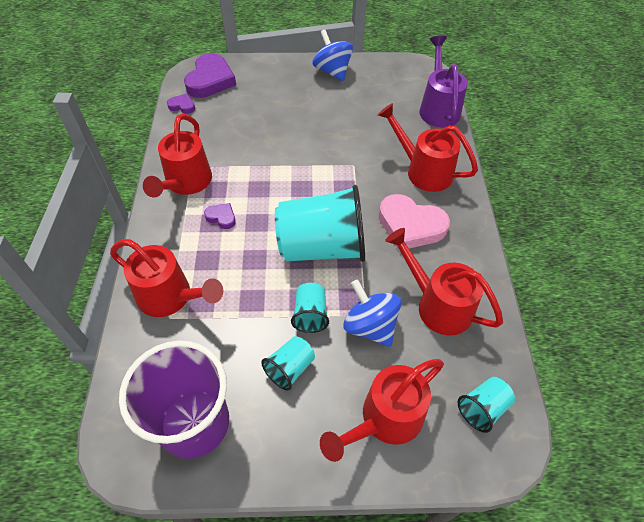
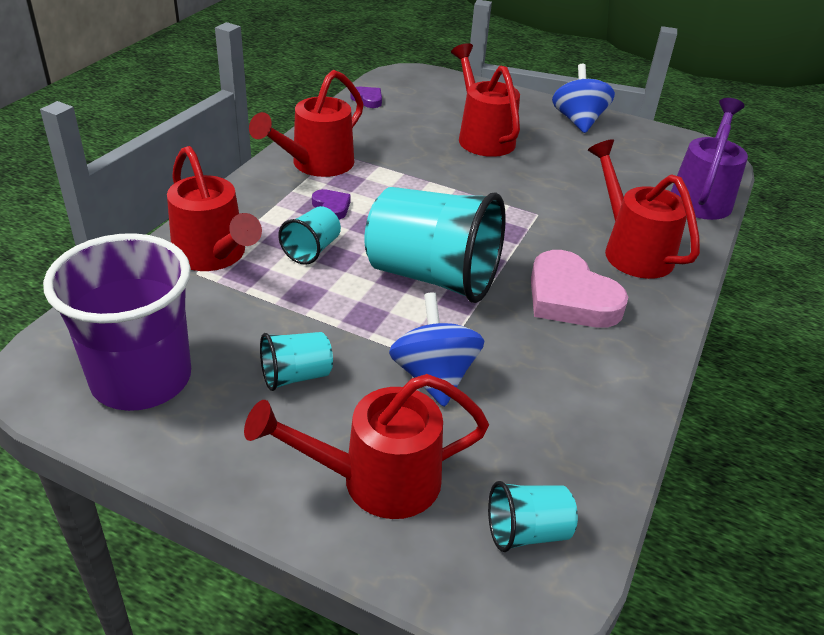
camera: 25 degrees right, 15 degrees down
purple heart [184,53,236,98] -> none
turquoise cup [291,283,329,333] -> turquoise cup moved to [278,206,341,265]
red watering can [385,228,503,336] -> red watering can moved to [451,43,520,157]

